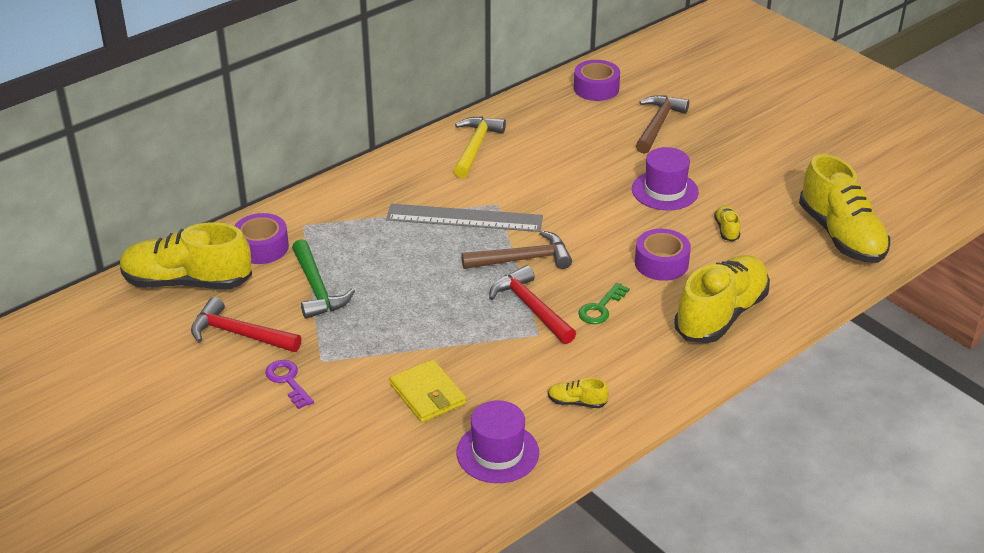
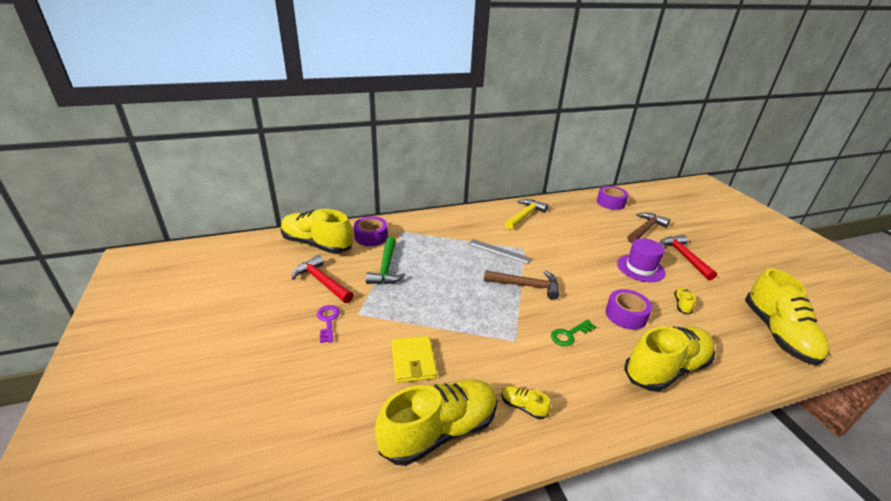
camera: 20 degrees right, 5 degrees down
grey ruler [386,204,543,232] -> grey ruler [468,239,532,264], size x0.65
purple hat [457,400,539,483] -> yellow shoe [375,379,498,466]
red hammer [489,265,576,344] -> red hammer moved to [660,235,717,280]

